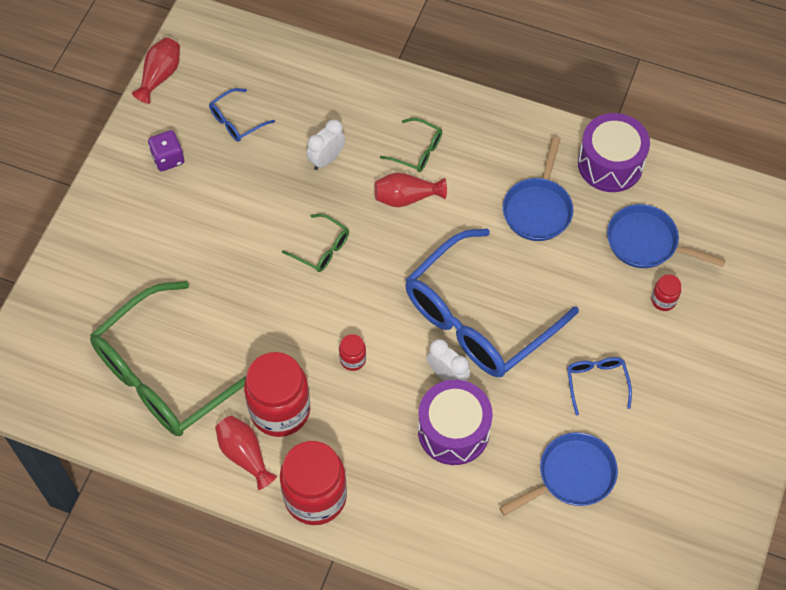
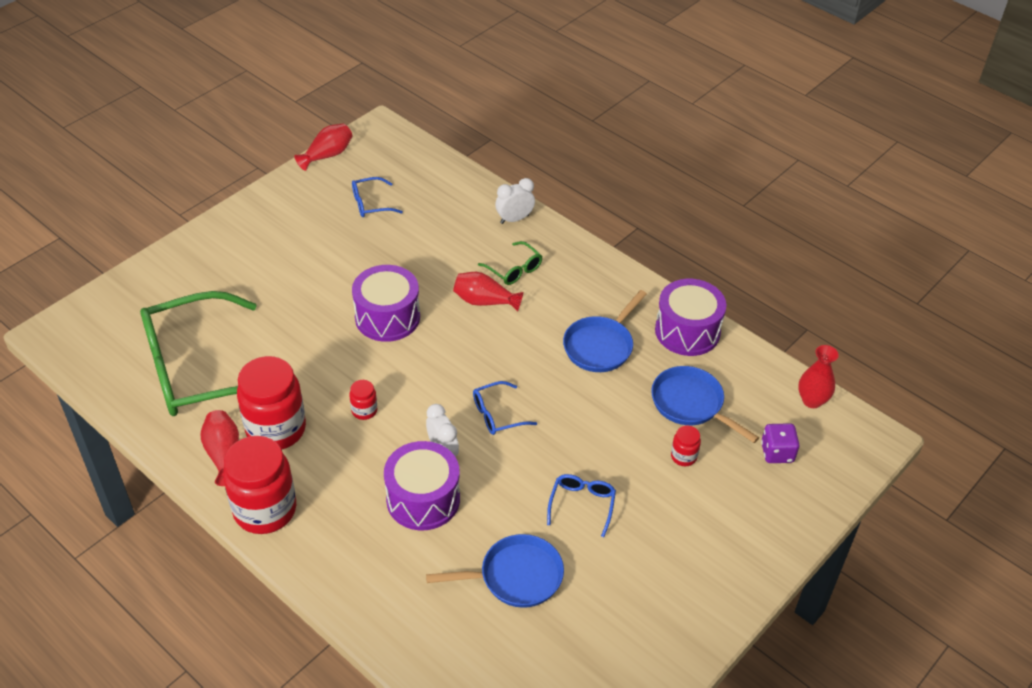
camera: 20 degrees right, 15 degrees down
purple dice [148,130,184,171] -> purple dice moved to [761,423,799,463]
green glasses [282,214,349,272] -> purple drum [352,265,420,342]
white clock [306,119,345,170] -> white clock moved to [495,178,535,224]
blue glasses [405,229,579,377] -> blue glasses [473,381,537,435], size x0.41
none -> red vase [798,345,839,408]

